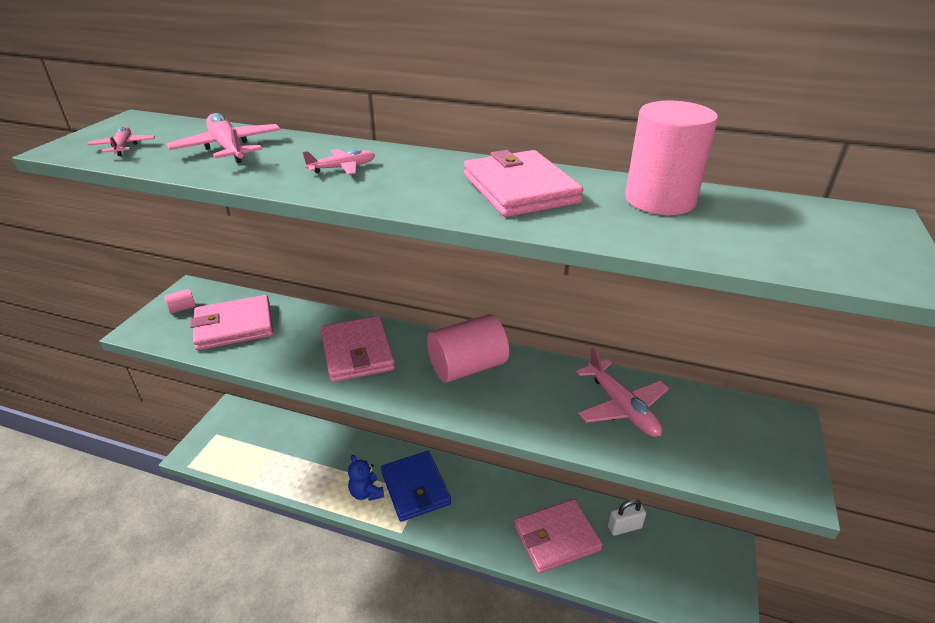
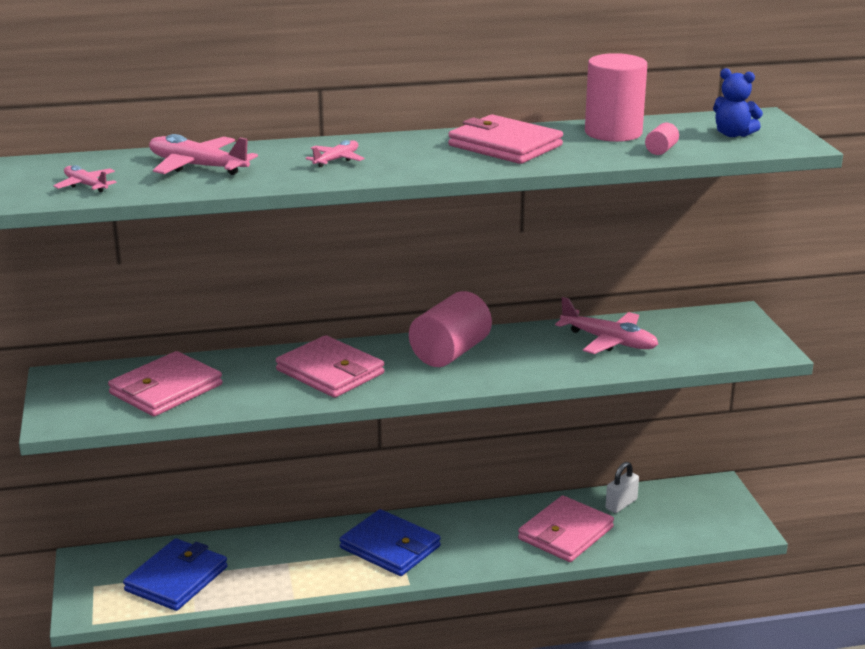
camera: 30 degrees left, 10 degrees down
pink cylinder [164,289,196,314] -> pink cylinder moved to [645,123,679,155]
blue teddy bear [348,455,384,501] -> blue teddy bear moved to [713,68,763,137]
none -> blue wallet [123,538,228,611]

